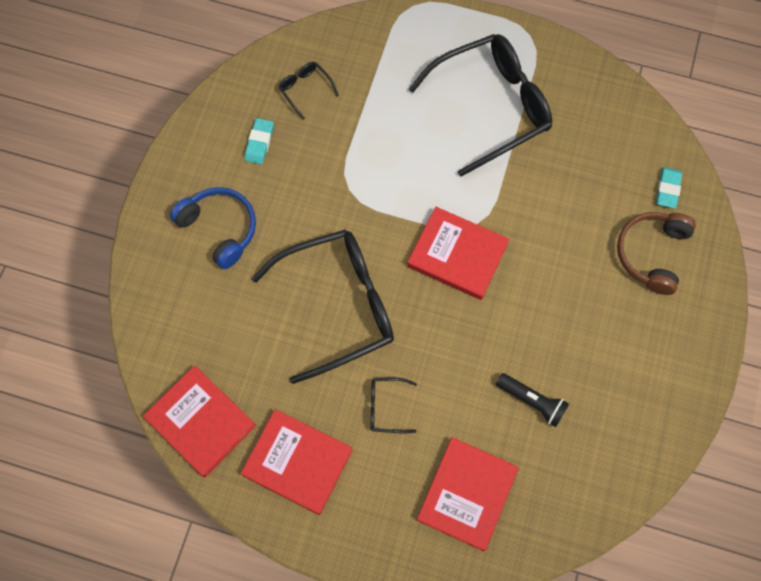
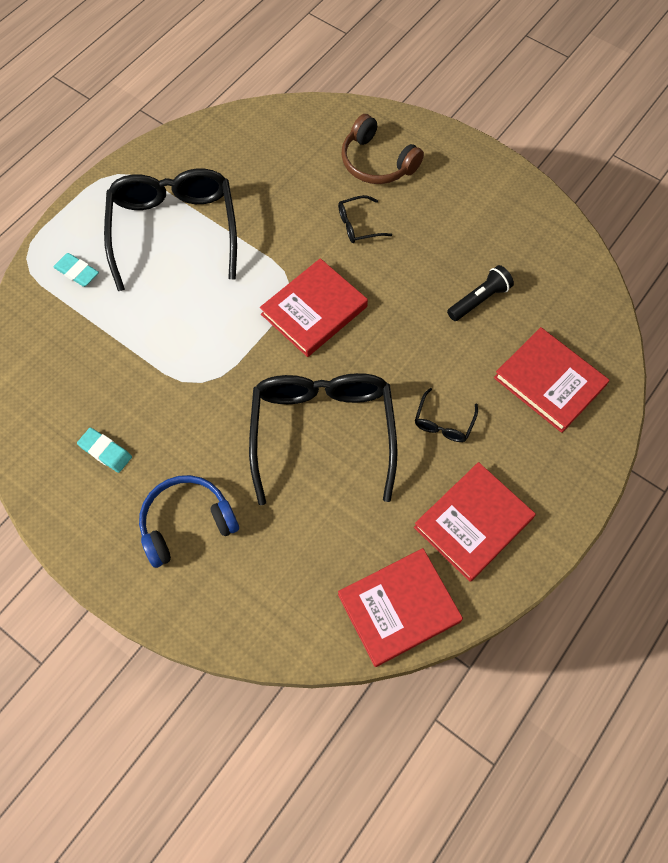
camera: 70 degrees left, 5 degrees down
black glasses [278,62,339,120] -> black glasses moved to [338,195,392,243]
turquoise eraser [656,167,682,209] -> turquoise eraser moved to [54,253,99,287]

